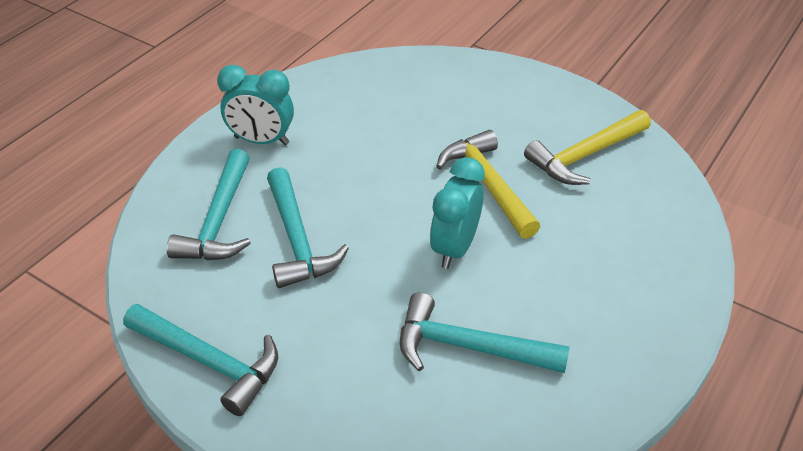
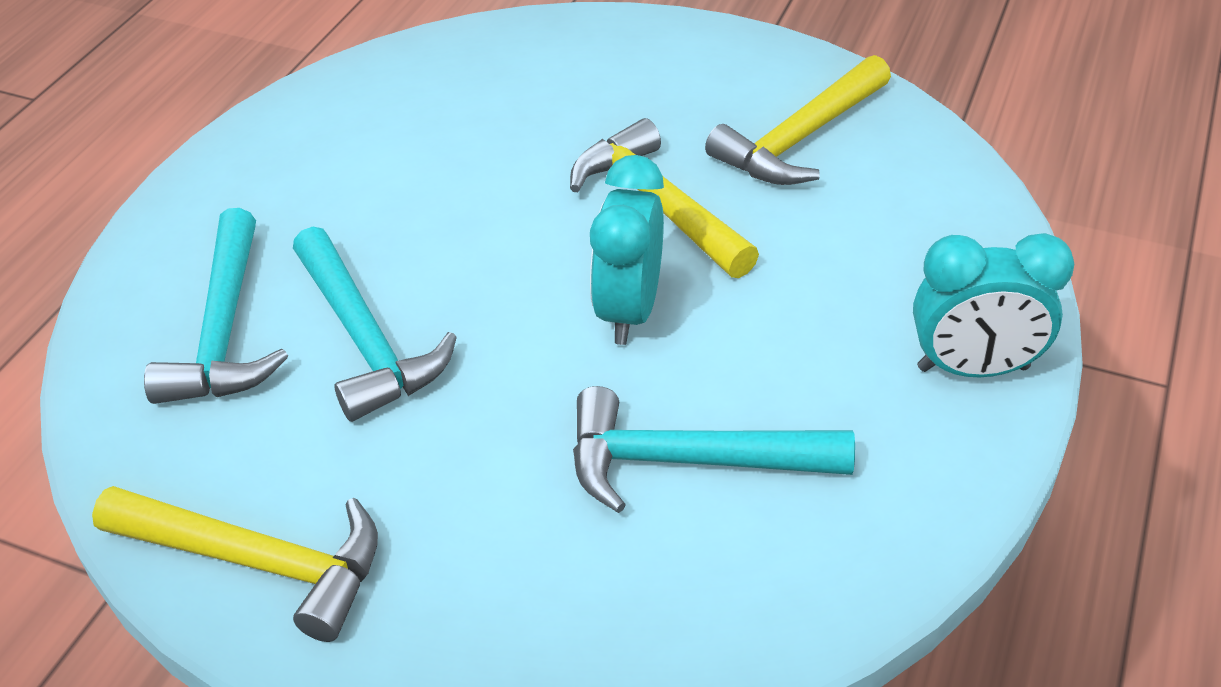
camera: 10 degrees left, 0 degrees up
turquoise hammer [123,304,278,416] -> yellow hammer [92,486,378,642]
turquoise clock [217,65,294,145] -> turquoise clock moved to [913,233,1074,377]

